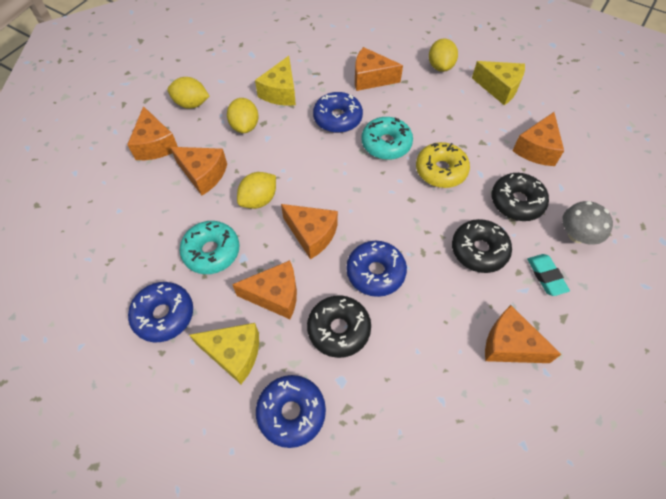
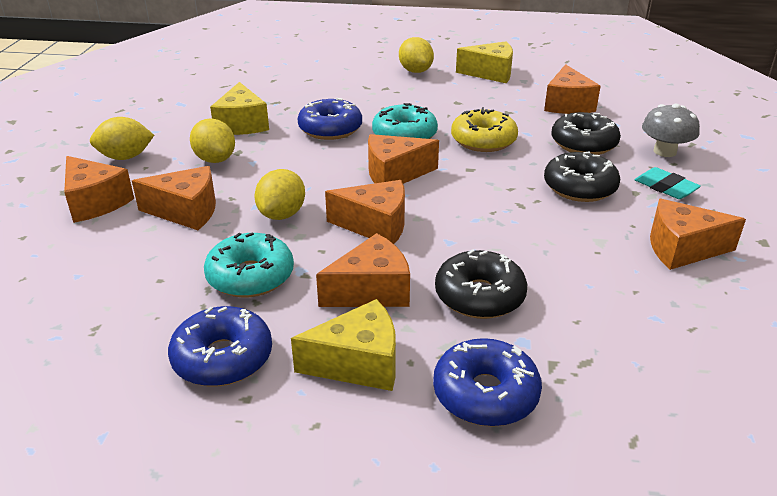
camera: 25 degrees left, 25 degrees down
blue donut [346,241,407,297] -> none
orange cheese [355,47,403,91] -> orange cheese moved to [368,134,439,184]

